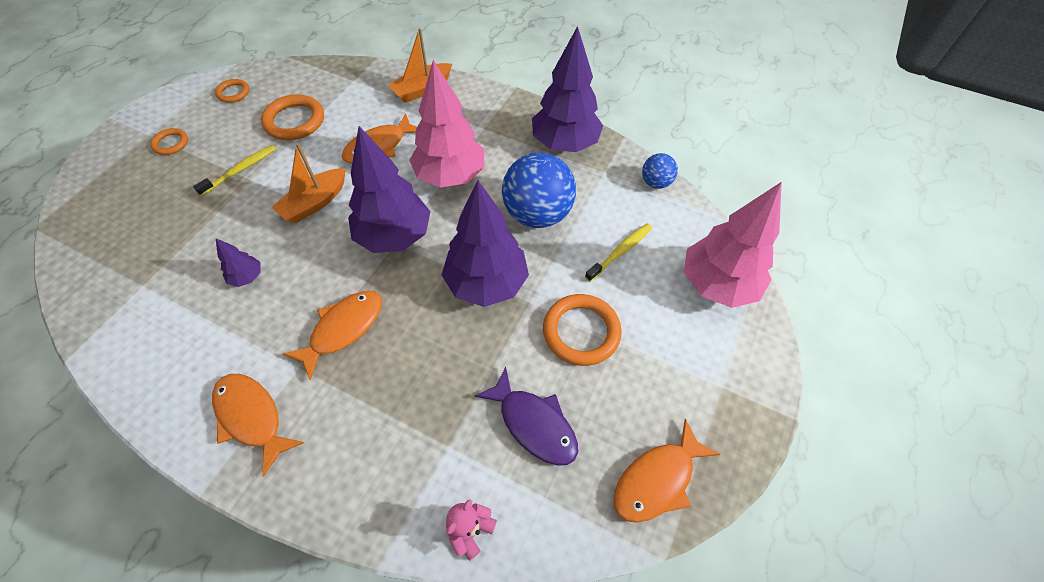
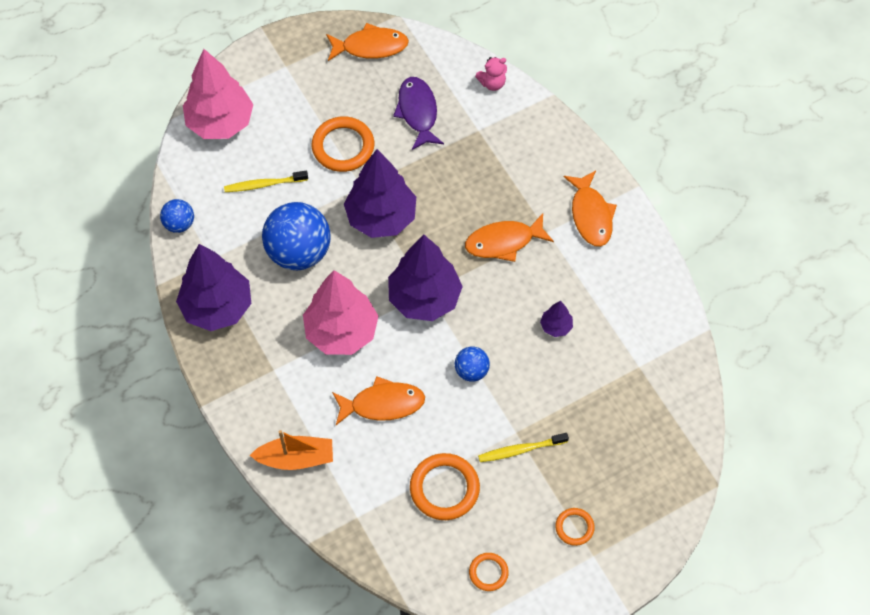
camera: 145 degrees left, 5 degrees up
orange boat [272,143,346,223] -> blue ball [455,347,490,382]

